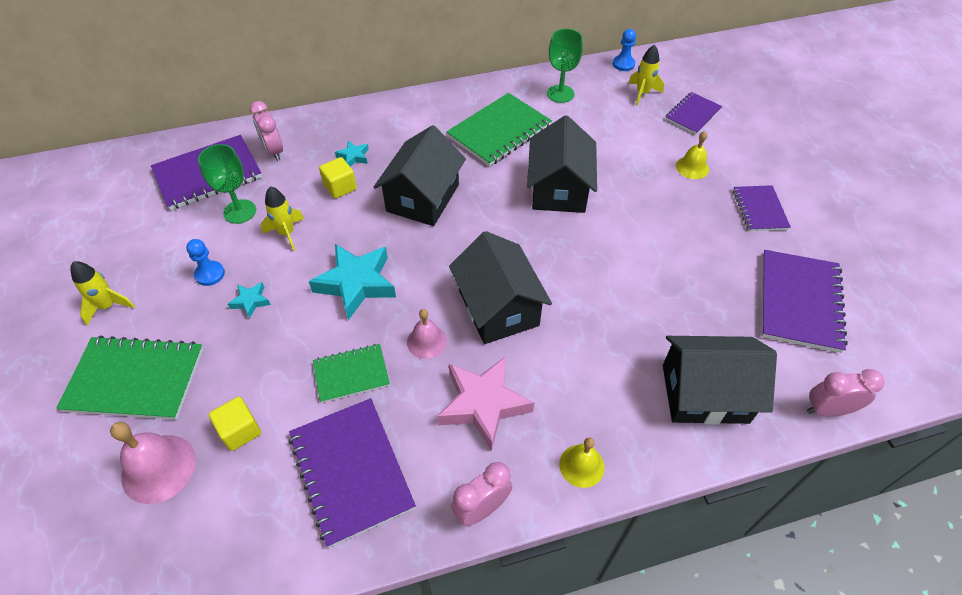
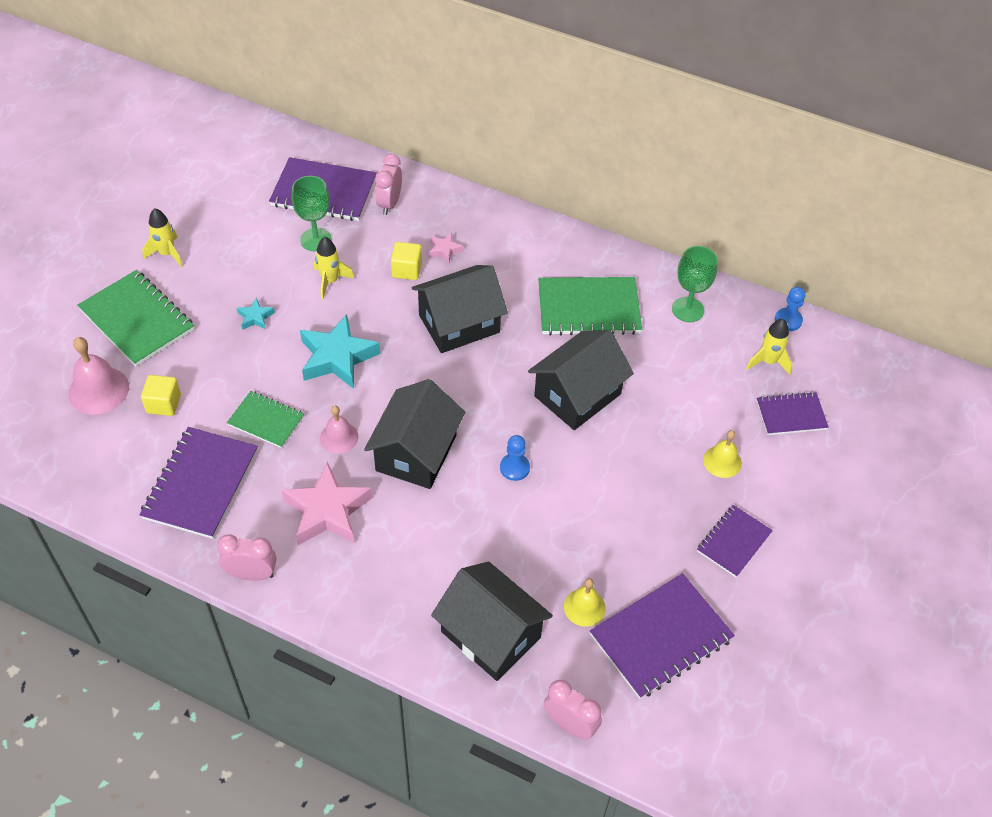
camera: 40 degrees right, 0 degrees up
blue pawn [186,239,225,286] -> blue pawn moved to [500,435,530,481]
turquoise star [335,140,369,166] -> pink star [429,233,463,263]
yellow bell [559,437,605,488] -> yellow bell moved to [564,578,606,627]

